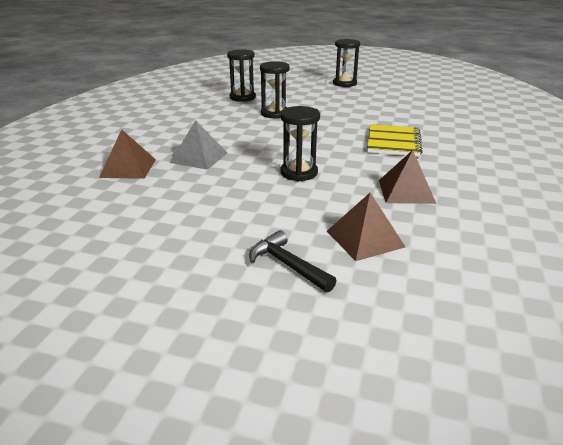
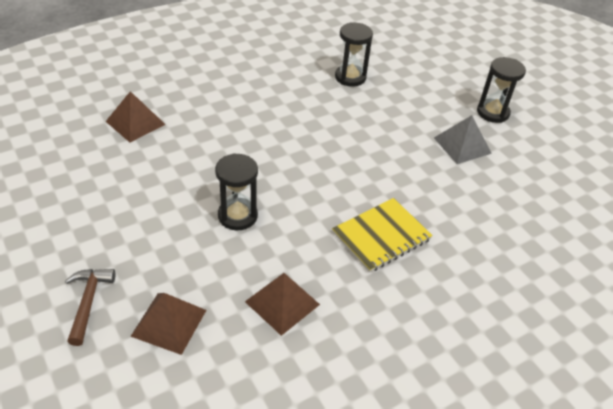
camera: 40 degrees right, 15 degrees up
grey pyramid [170,120,227,170] -> grey pyramid moved to [434,115,492,164]
black hammer [249,230,336,292] -> brown hammer [65,269,115,346]
black hourglass [260,61,290,119] -> none

